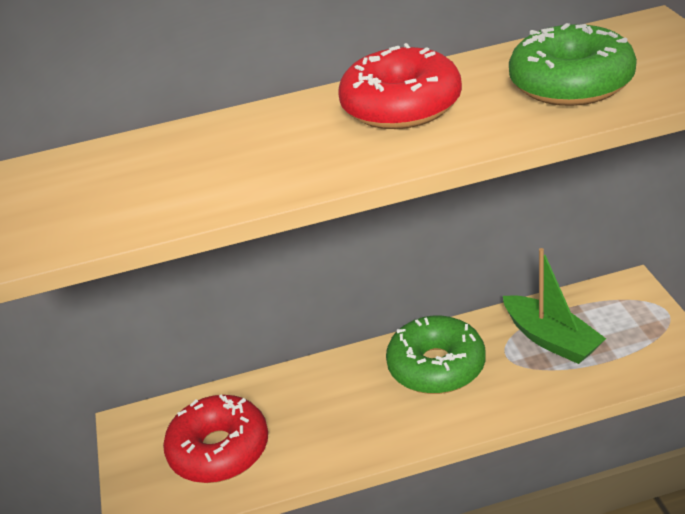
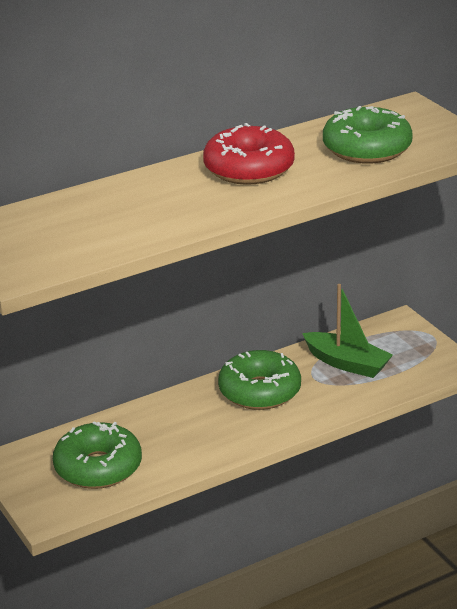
camera: 20 degrees left, 5 degrees down
red donut [163,394,268,483] -> green donut [53,421,142,489]

